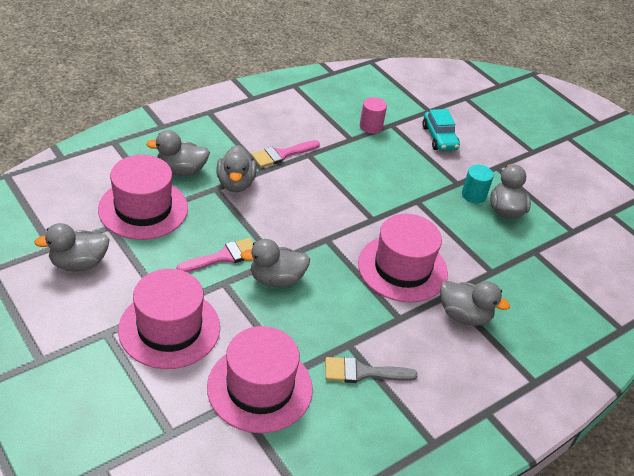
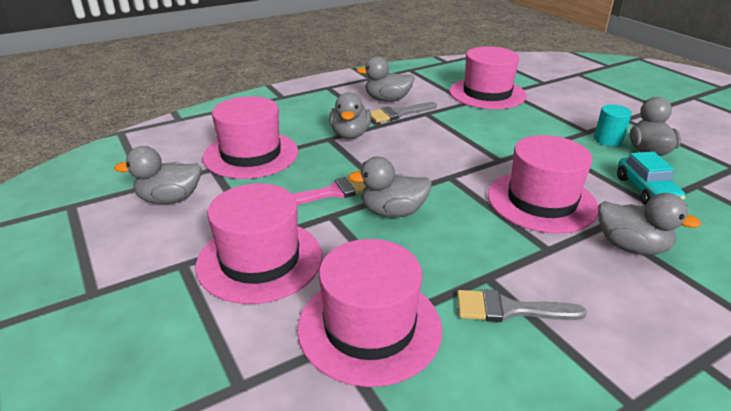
camera: 10 degrees right, 10 degrees down
grey duck [146,130,210,176] -> grey duck moved to [356,56,415,102]
pink brush [251,140,320,168] -> grey brush [371,102,437,123]
pink cylinder [360,97,387,134] -> pink hat [449,46,526,109]
turquoise car [422,109,460,151] -> turquoise car moved to [617,152,685,205]

